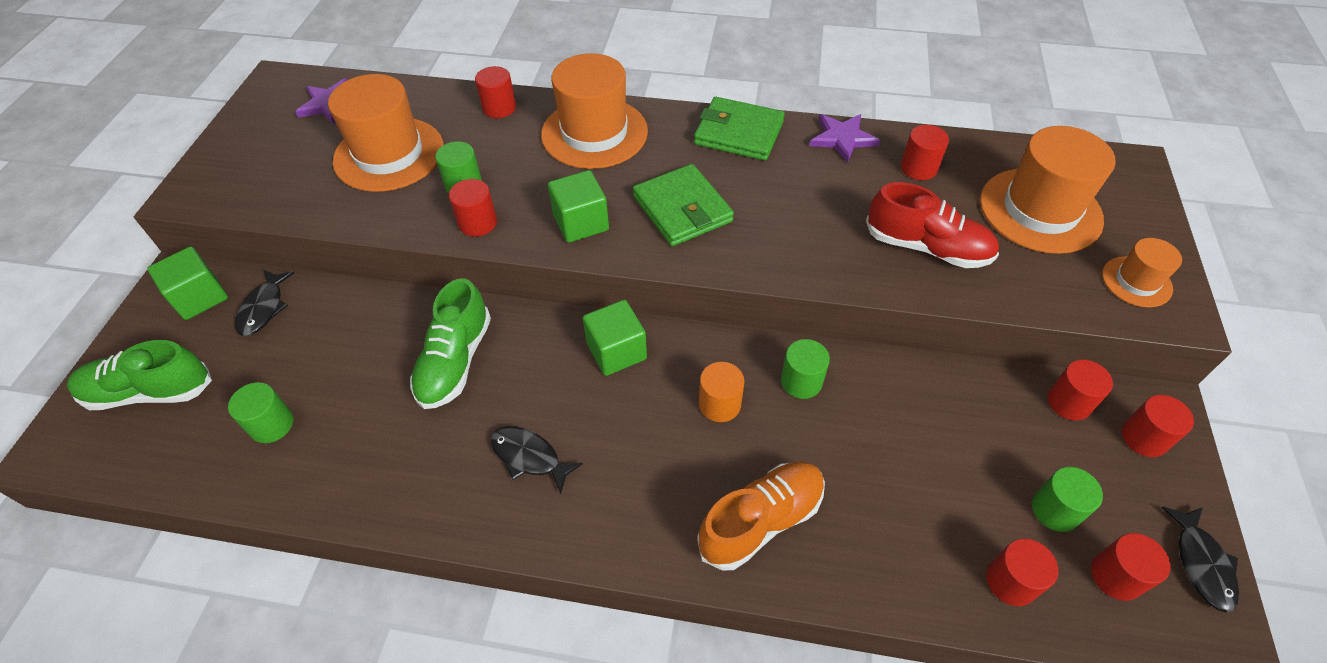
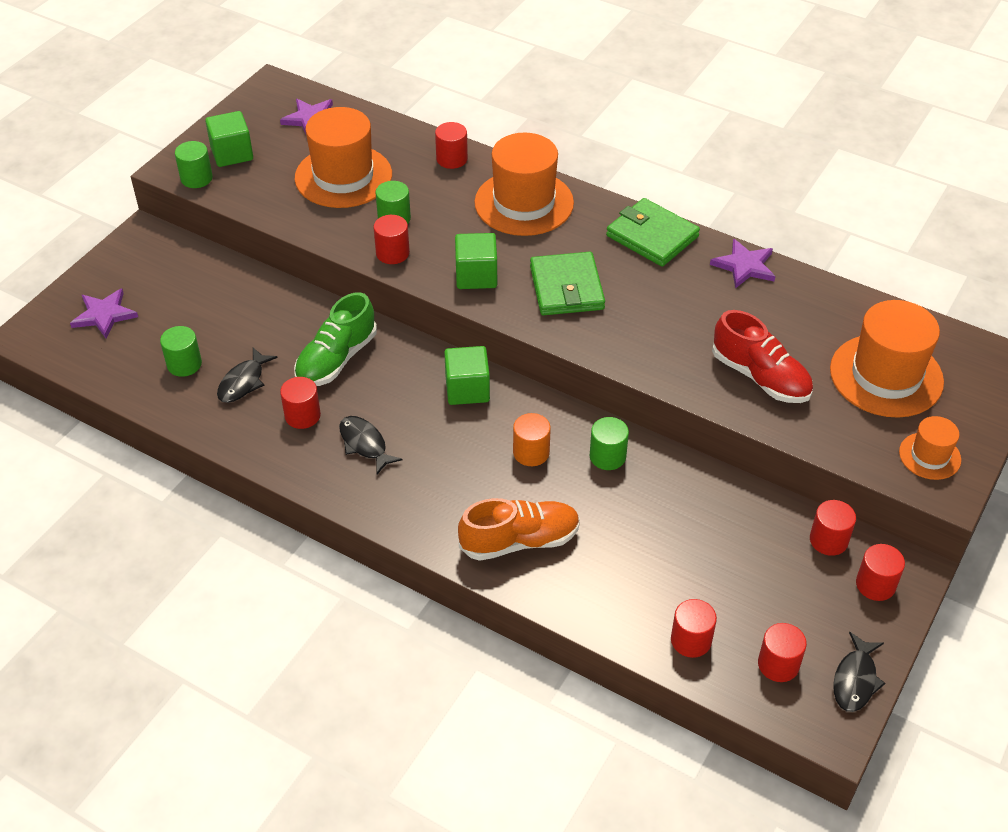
camera: 20 degrees right, 5 degrees down
green shoe [67,340,212,410] -> purple star [70,288,138,339]
green cube [147,247,228,320] -> green cube moved to [205,111,253,167]
black fish [235,270,294,336] -> black fish moved to [217,347,278,403]
red cylinder [901,125,949,180] -> red cylinder moved to [280,377,321,429]
green cylinder [1032,467,1103,532] -> green cylinder moved to [175,141,213,188]

